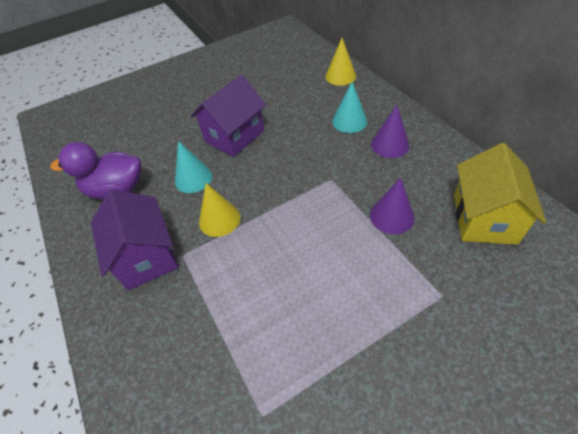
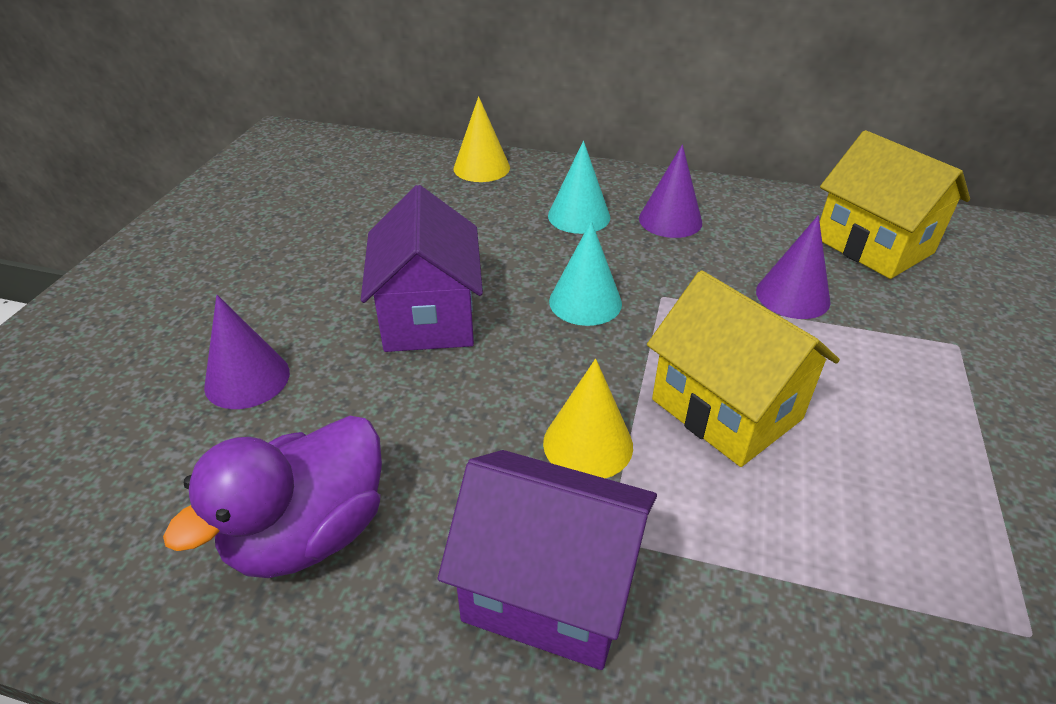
camera: 50 degrees left, 10 degrees down
turquoise cone [175,141,213,193] -> turquoise cone moved to [549,221,622,326]
none -> purple cone [204,295,290,409]
none -> yellow house [647,270,840,467]

